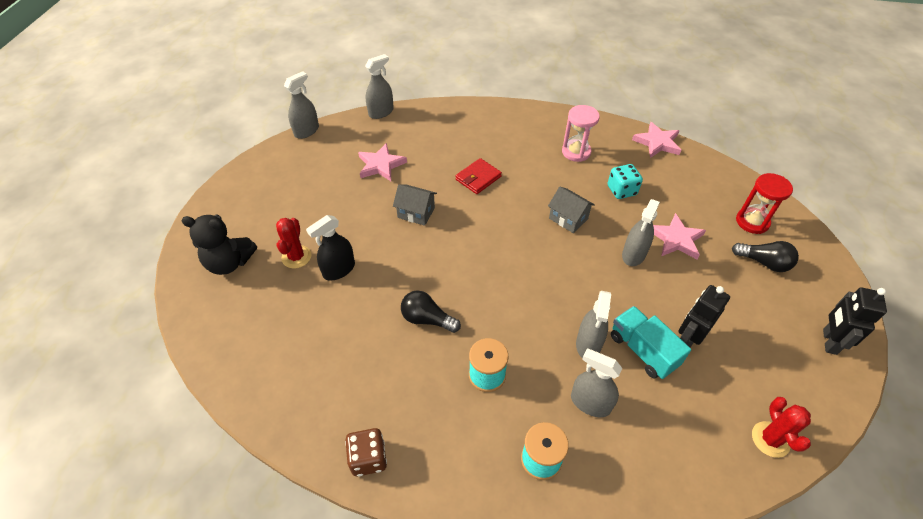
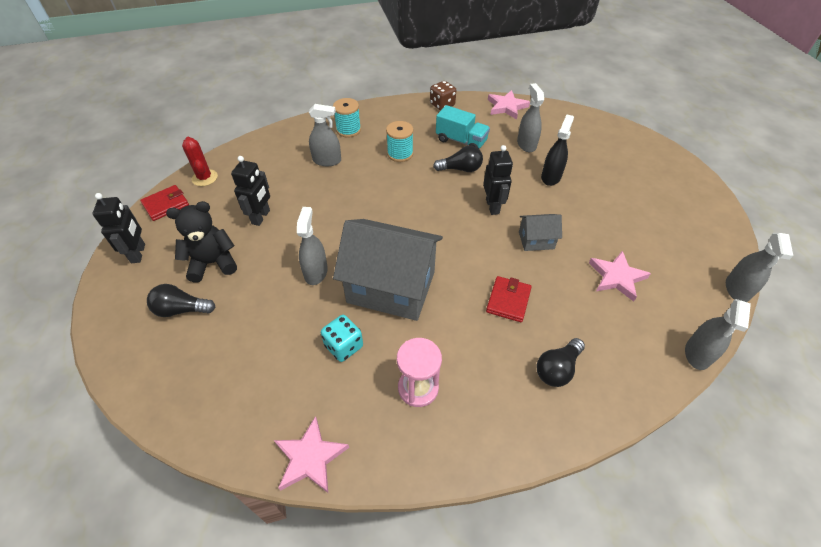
camera: 155 degrees right, 0 degrees up
black teddy bear [181,214,257,275] -> black teddy bear moved to [166,201,237,282]
red cactus [276,218,311,268] -> none
grey house [548,187,595,233] -> grey house [333,219,443,321], size x2.21
grey spray bottle [576,291,611,358] -> grey spray bottle moved to [517,83,544,152]
turquoise truck [611,306,691,379] -> turquoise truck moved to [436,105,490,149]
pink star [653,213,706,259] -> pink star moved to [488,90,530,120]
red hourglass [736,173,793,234] -> none
none -> red wallet [140,185,189,221]
none -> black robot [483,145,513,215]
none -> black light bulb [537,338,585,387]

